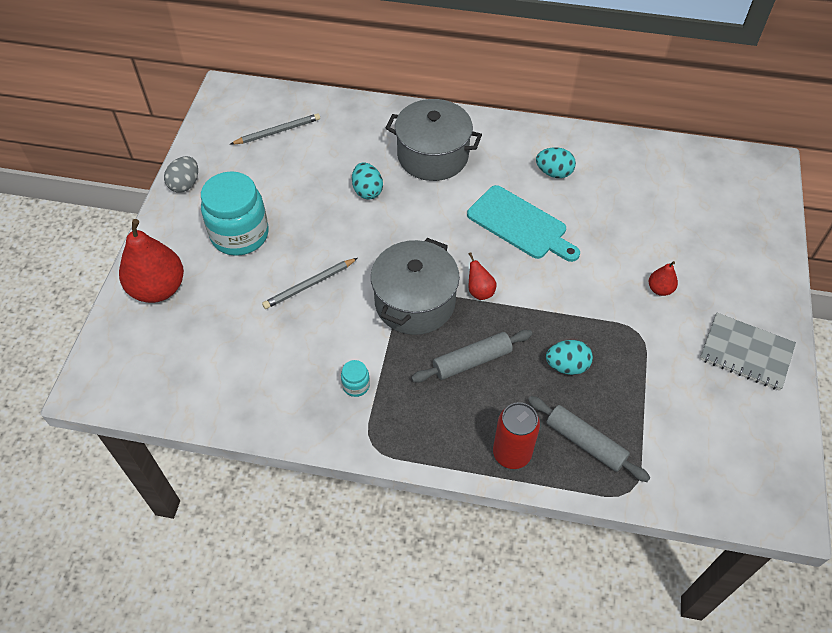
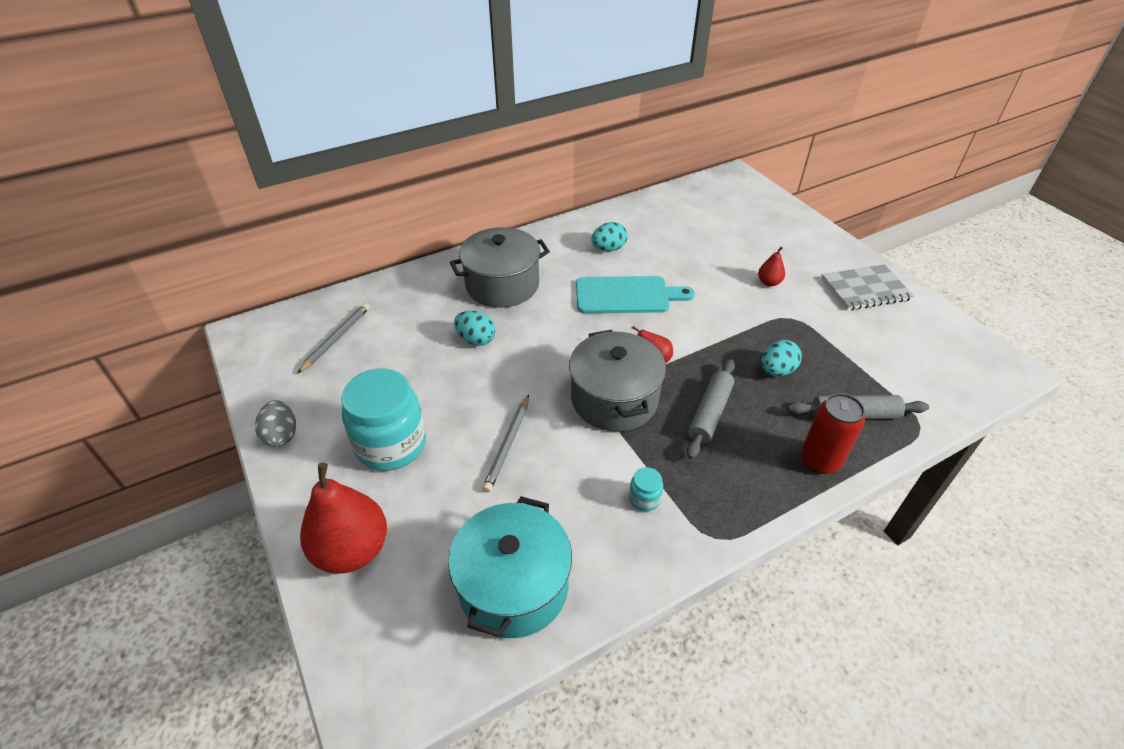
camera: 40 degrees left, 10 degrees down
none -> turquoise pot [448,496,572,638]

